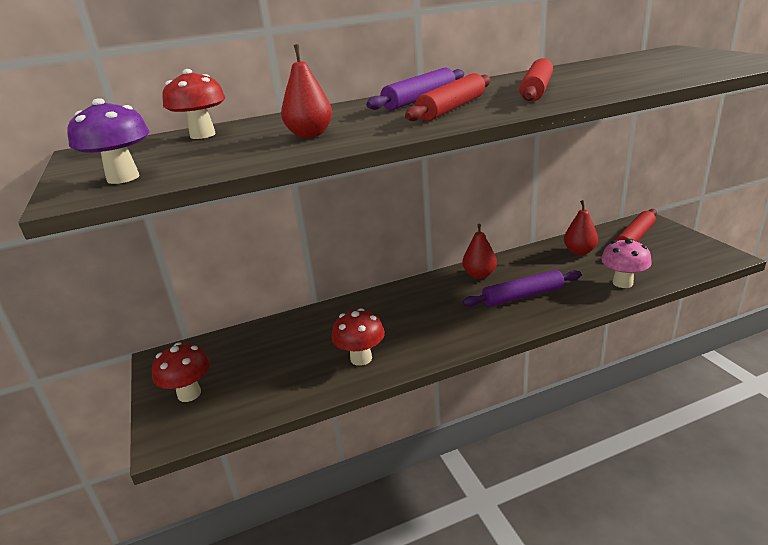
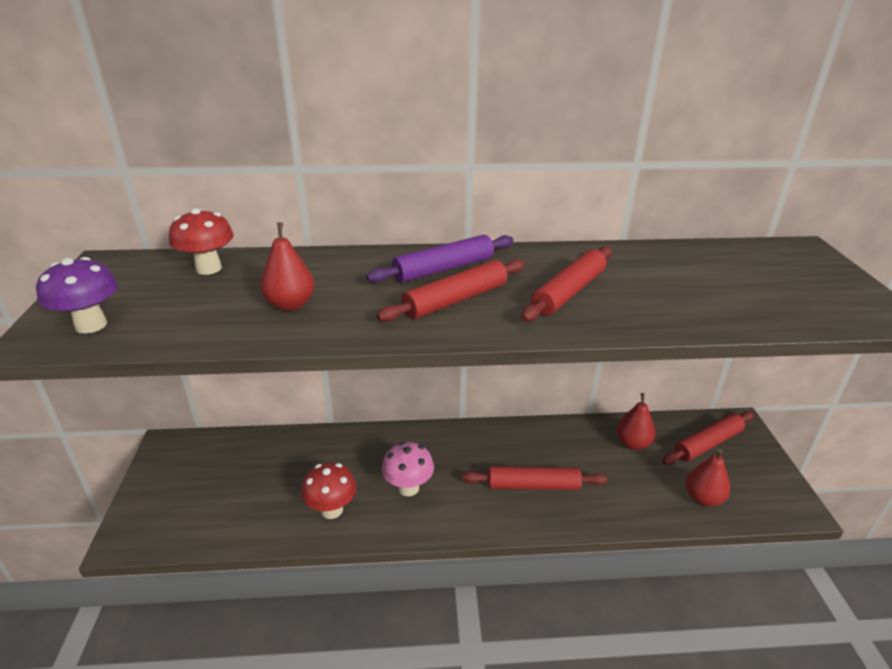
camera: 15 degrees right, 5 degrees up
red mushroom [152,343,210,402] -> none
red pear [462,224,497,279] -> red pear moved to [685,449,730,507]
purple rolling pin [462,270,582,307] -> red rolling pin [462,466,607,490]
pink mushroom [601,239,652,288] -> pink mushroom moved to [382,442,434,496]

